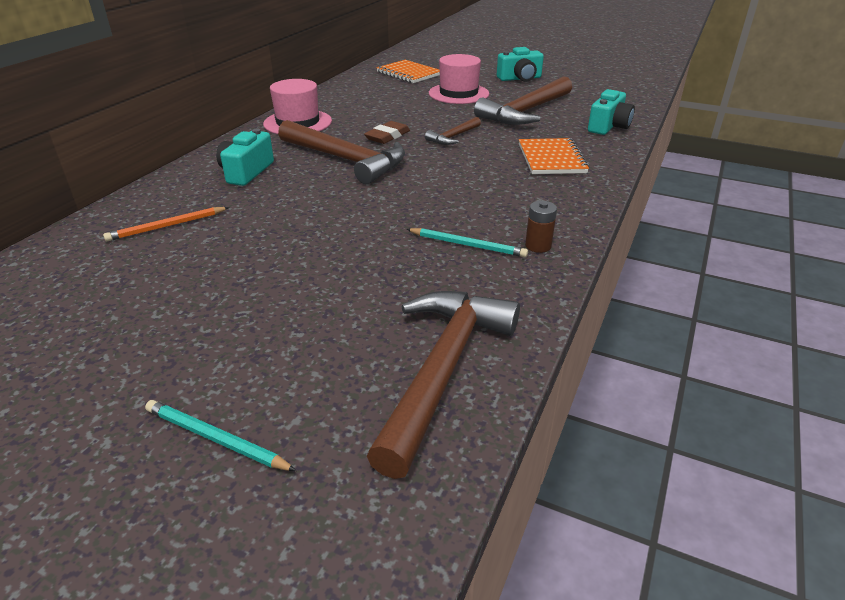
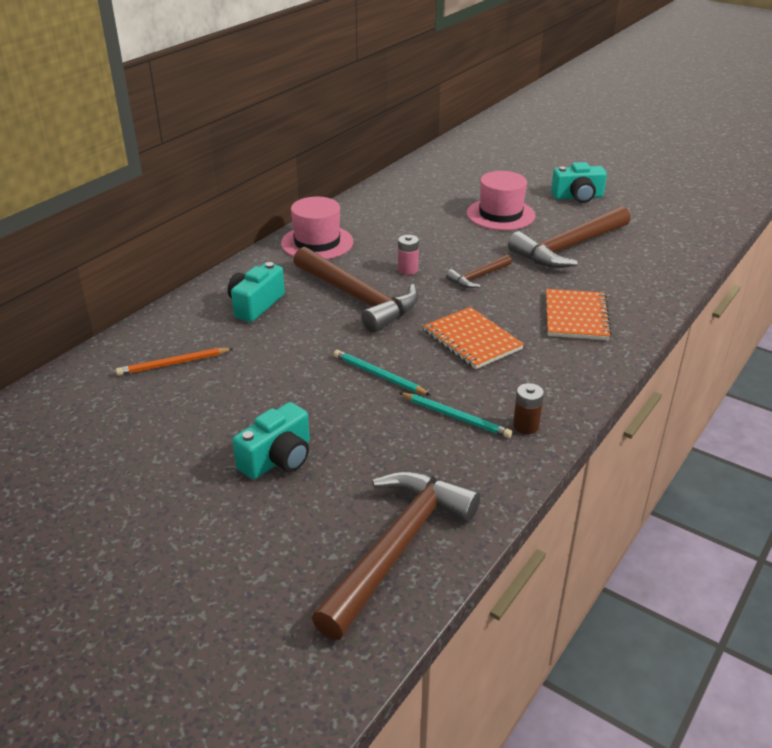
camera: 10 degrees right, 0 degrees up
turquoise pencil [145,400,297,471] -> turquoise pencil moved to [334,350,430,395]
brown eraser [364,121,410,144] -> pink battery [398,235,419,275]
orange notebook [376,60,440,83] -> orange notebook moved to [424,307,524,369]
turquoise camera [588,89,635,135] -> turquoise camera moved to [232,402,310,479]

